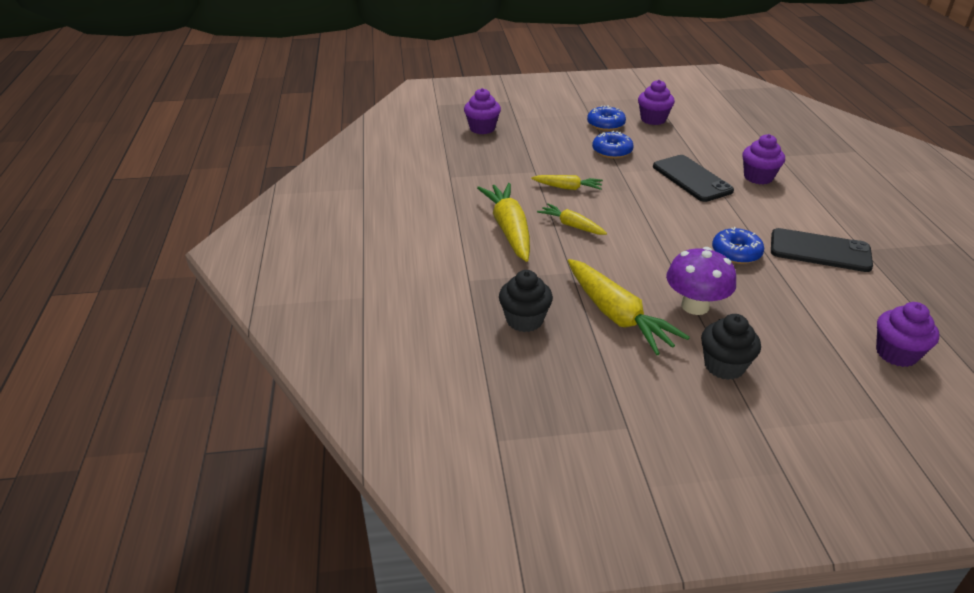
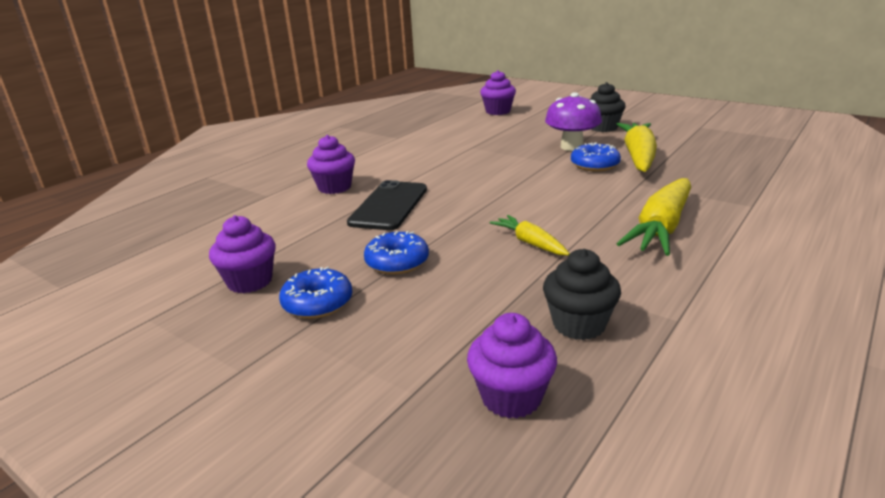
camera: 135 degrees left, 10 degrees down
black cupcake [499,270,553,332] -> black cupcake moved to [543,249,621,340]
yellow carrot [537,203,607,235] -> none
blue donut [712,227,764,264] -> blue donut moved to [571,143,621,172]
black phone [771,228,873,272] -> none

